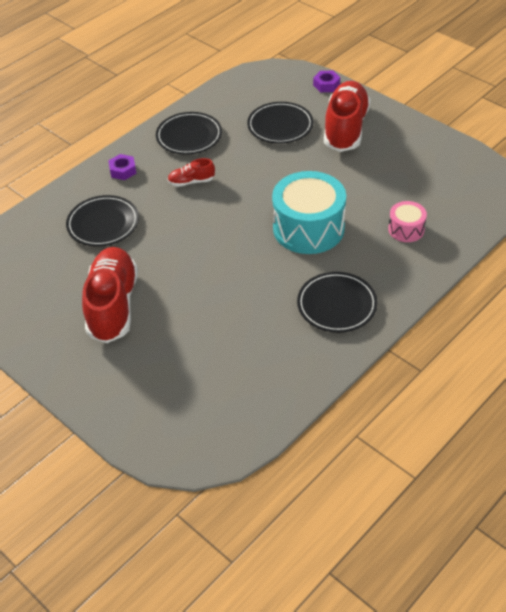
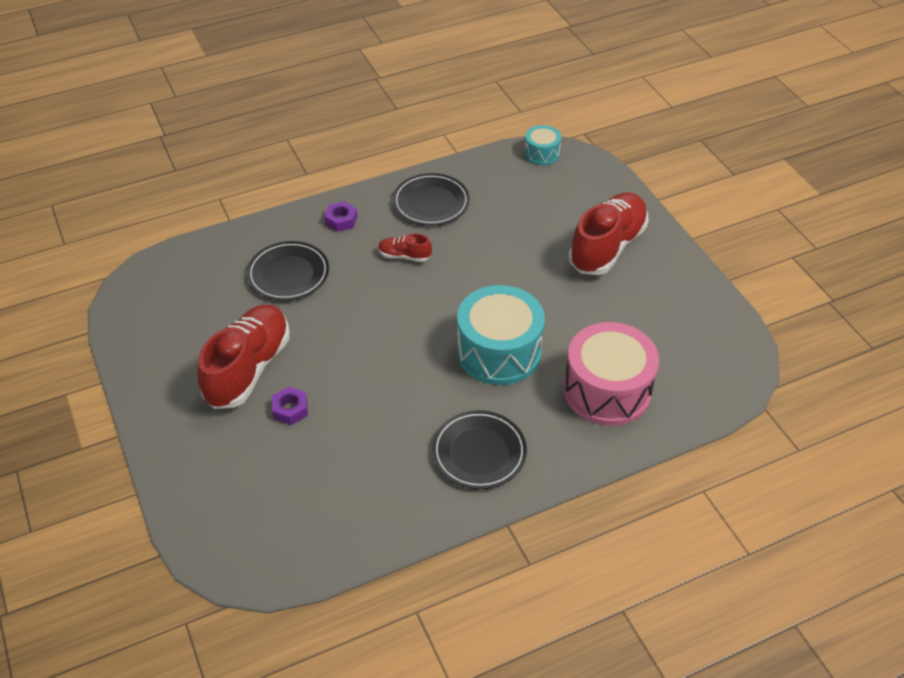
camera: 20 degrees right, 0 degrees up
black plate [247,102,313,144] -> none
purple nut [313,71,340,92] -> purple nut moved to [272,386,308,425]
pink drum [388,201,427,242] -> pink drum [564,322,659,426], size x2.01
none -> turquoise drum [524,125,561,165]

